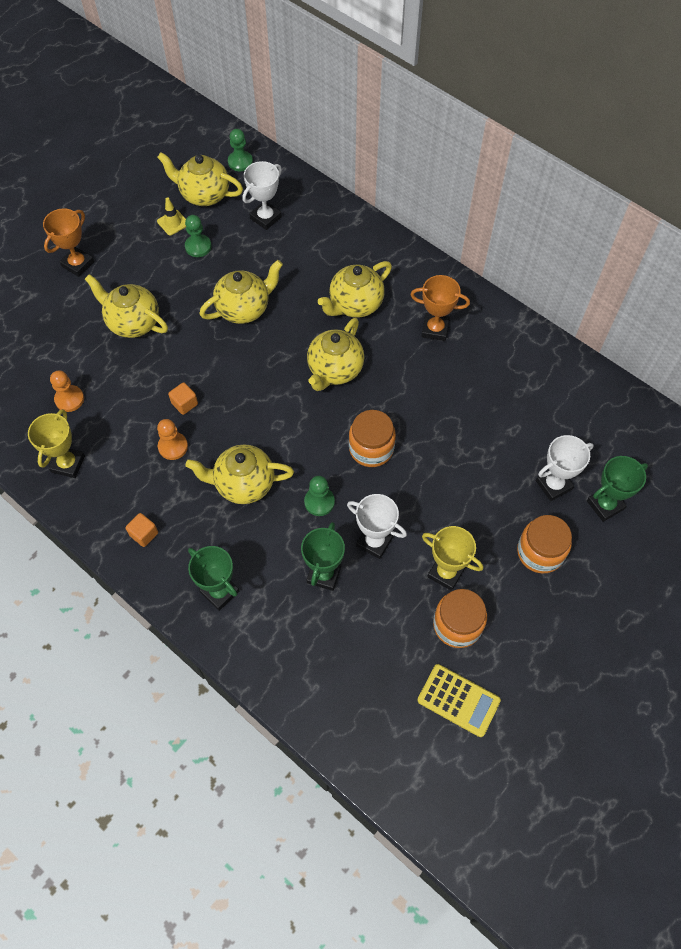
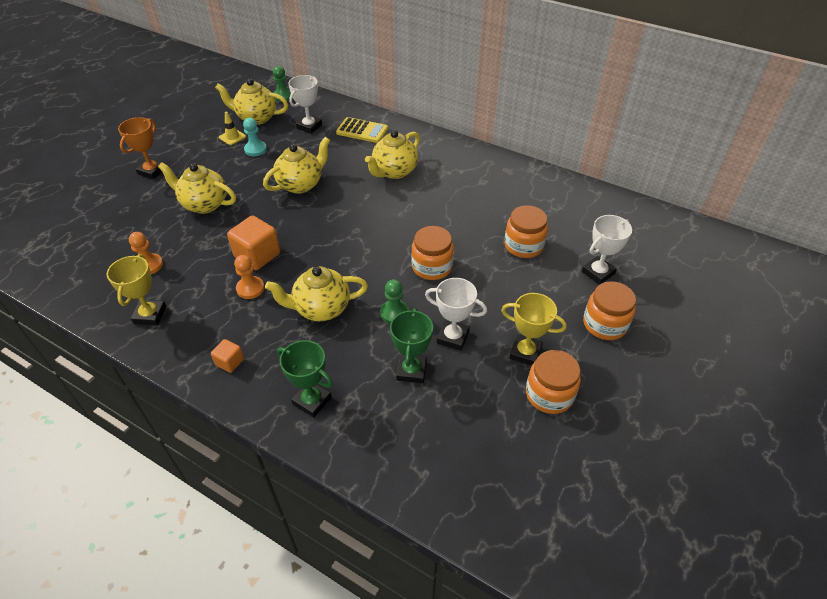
camera: 10 degrees left, 15 degrees down
orange cube [168,382,198,415] -> orange cube [227,216,280,270], size x1.87
green pawn [185,215,211,257] -> turquoise pawn [243,118,267,156]
yellow teapot [307,318,364,391] -> none
orange trophy [410,275,470,341] -> none
yellow calculator [417,664,501,737] -> yellow calculator moved to [336,117,388,143]
green trophy [587,456,648,522] -> none
none -> orange jar [504,205,548,258]

